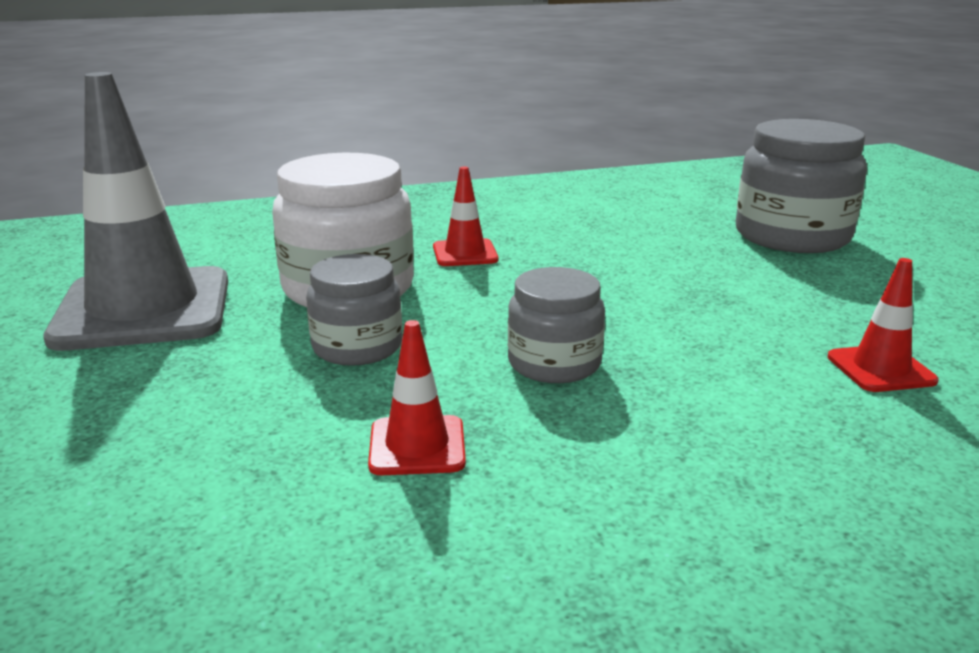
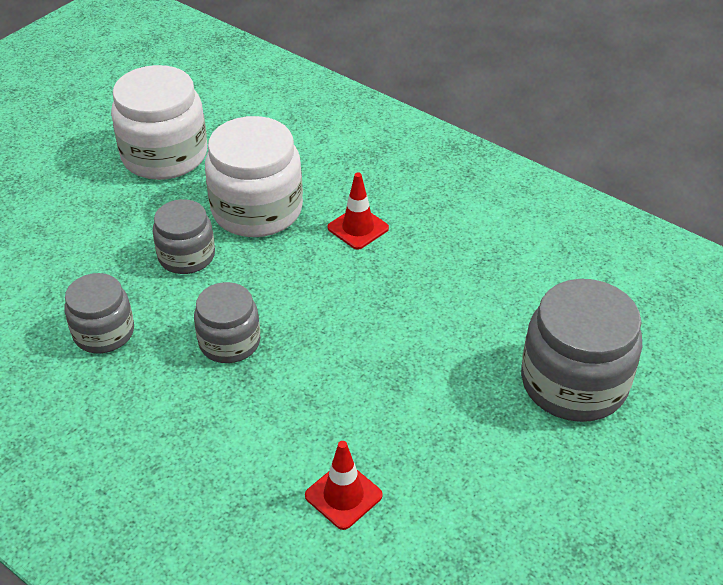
camera: 55 degrees right, 20 degrees up
grey traffic cone [43,72,228,351] -> white jar [111,65,207,180]
red traffic cone [368,320,466,475] -> grey jar [64,273,134,353]

